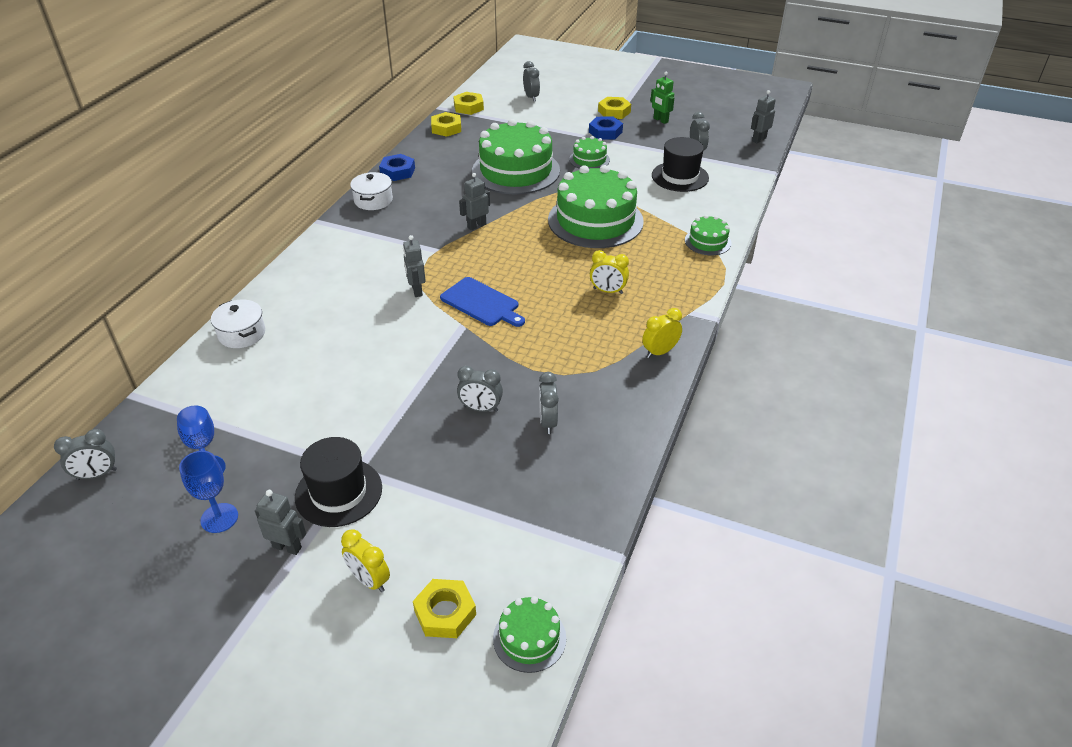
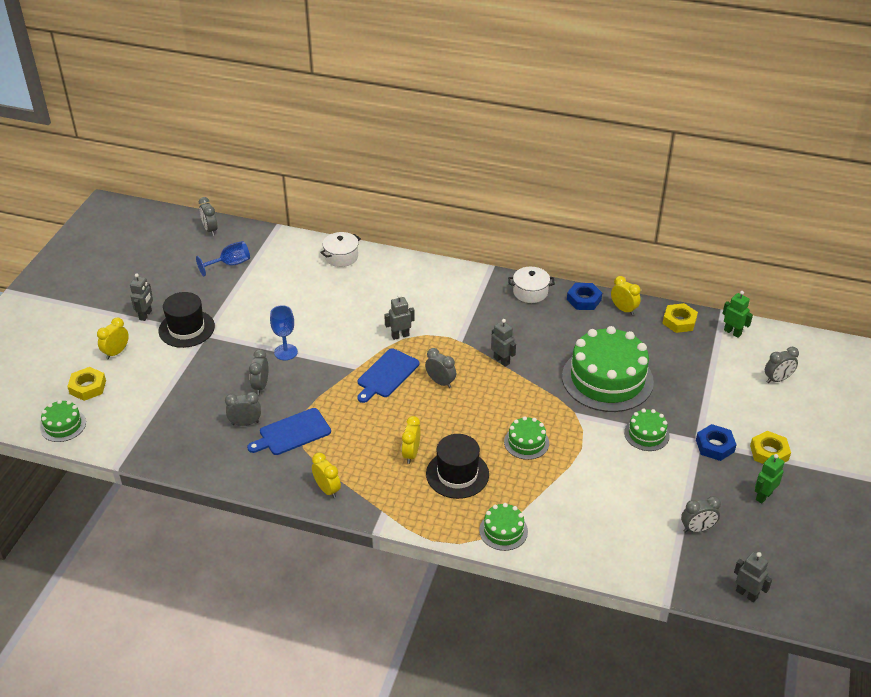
camera: 85 degrees right, 0 degrees up
blue goblet [179,451,238,533] -> blue goblet moved to [270,305,298,360]
yellow nut [453,92,484,115] -> green robot [722,291,753,338]
green cake [548,165,644,248] -> green cake [504,416,549,460], size x0.47
black hat [652,137,709,192] -> black hat moved to [426,434,489,499]
none -> blue cutting board [247,408,331,455]
none -> grey clock [425,348,456,388]
none -> yellow clock [611,276,641,315]

